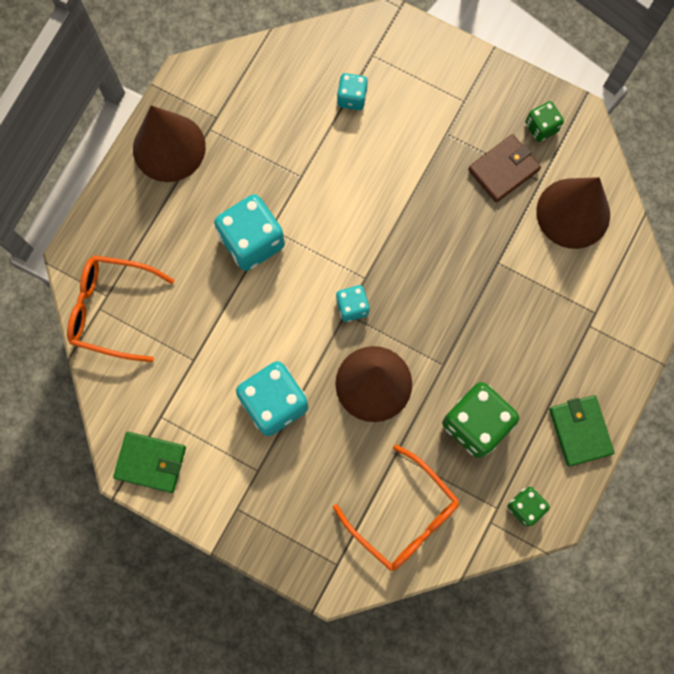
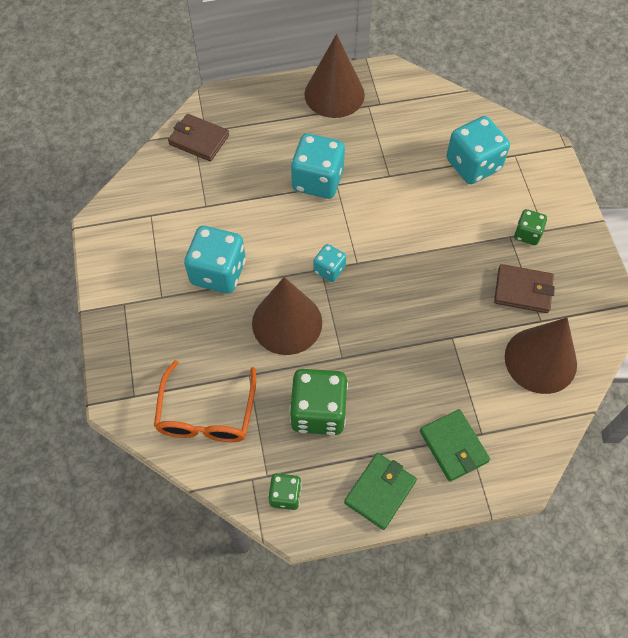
camera: 50 degrees right, 15 degrees down
orange glasses [67,255,175,362] -> brown wallet [168,114,229,161]
green wallet [113,432,186,493] -> green wallet moved to [420,409,490,482]
turquoise dice [337,73,368,110] -> turquoise dice [446,116,510,184], size x1.87
green dice [525,101,564,142] -> green dice moved to [514,209,547,245]

